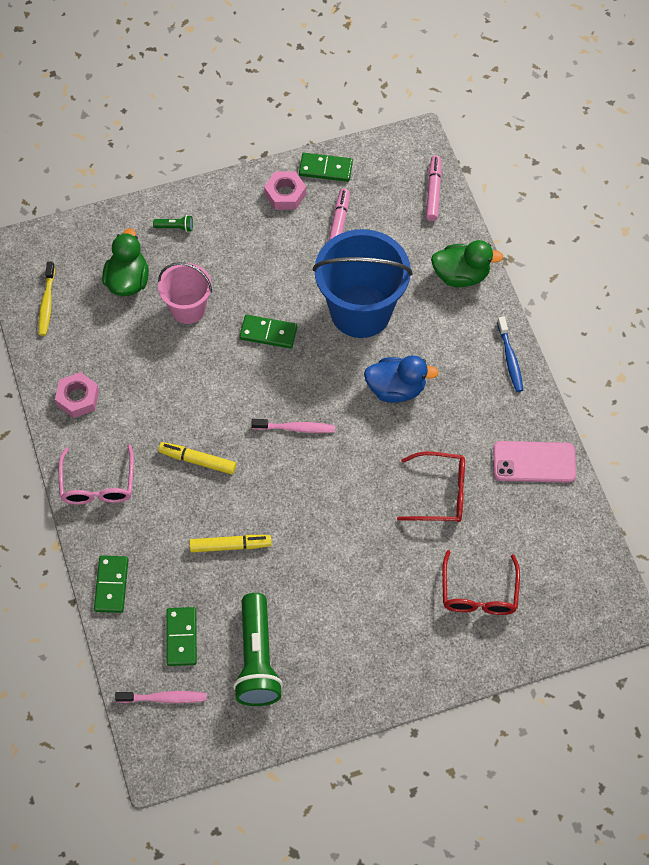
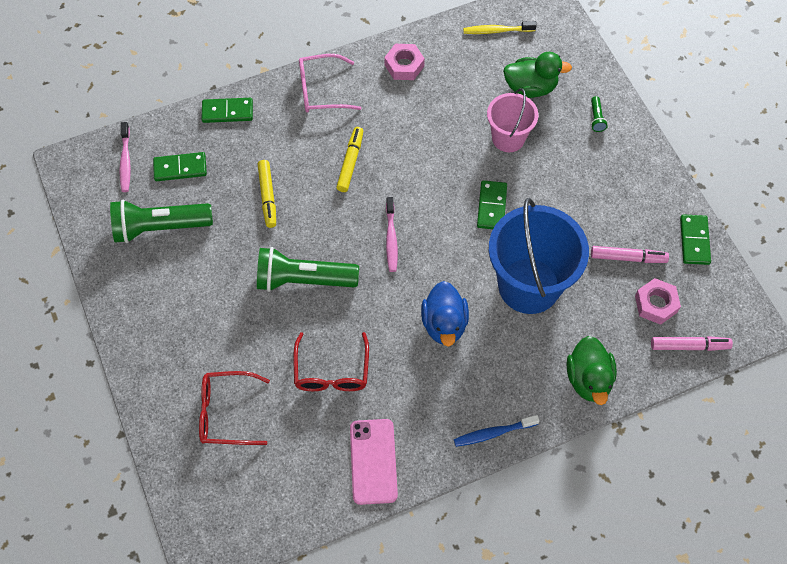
camera: 85 degrees right, 0 degrees up
pink nut [264,171,306,210] -> pink nut moved to [635,278,681,325]
none -> green flashlight [257,247,359,292]

